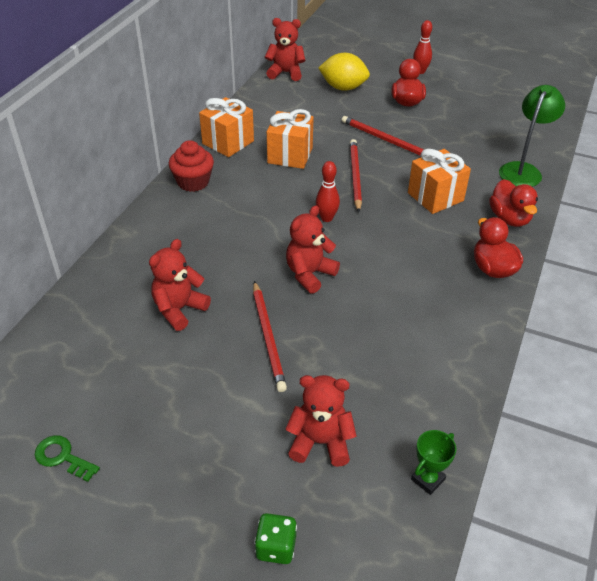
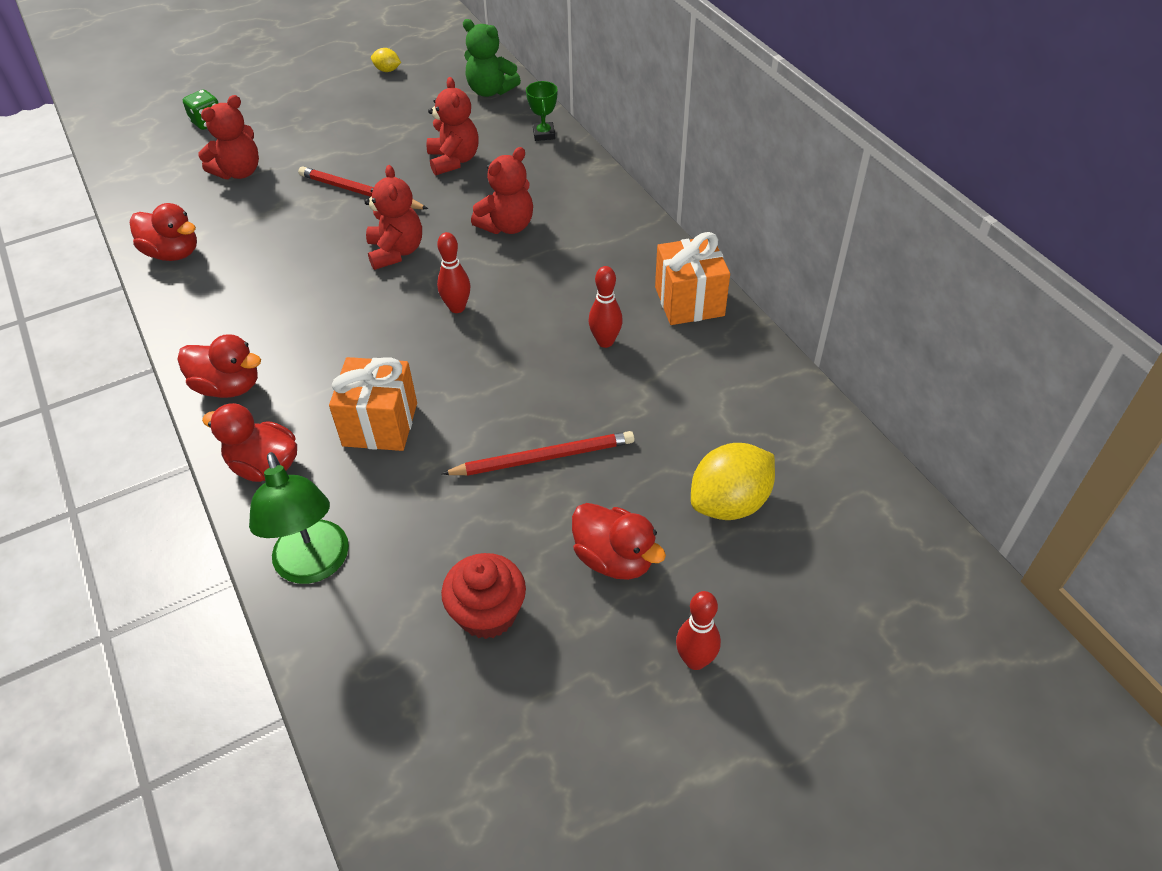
camera: 130 degrees right, 5 degrees up
green key [35,435,100,482] -> yellow lemon [371,48,401,72]
red cupcake [169,140,214,192] -> red cupcake moved to [441,553,526,639]
red teddy bear [265,18,306,81] -> red teddy bear moved to [471,147,533,234]
orange gift [267,109,314,169] -> red bowling pin [588,266,623,348]
red pencil [350,139,362,212] -> none
green trophy [411,430,457,495] -> green trophy moved to [526,81,557,141]
none -> red duck [130,203,197,261]
none -> green teddy bear [463,19,521,97]

